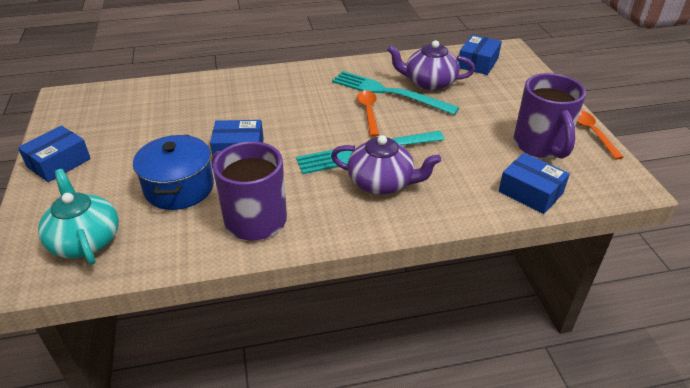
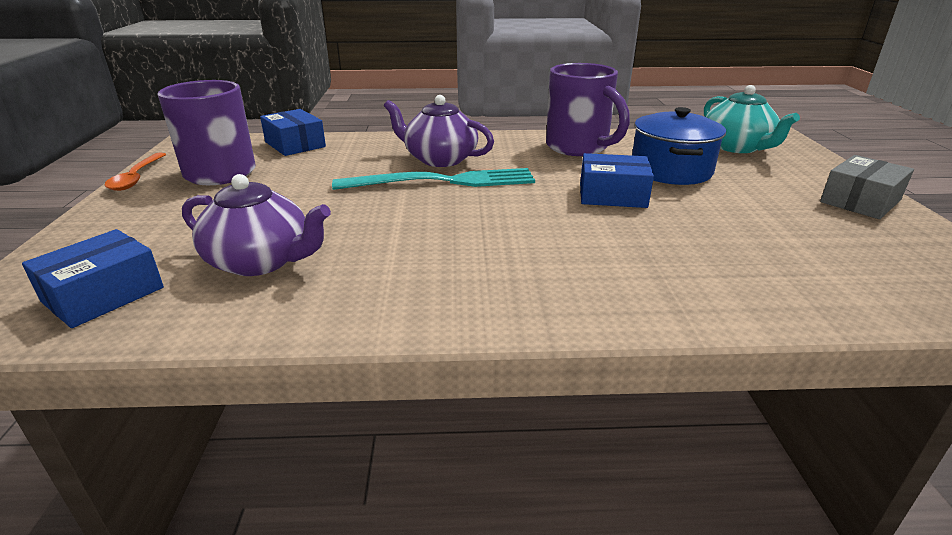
camera: 170 degrees left, 10 degrees down
blue box [18,126,91,182] -> grey box [820,155,914,219]
turquoise fork [332,71,459,115] -> none
orange spoon [357,90,379,137] -> none

